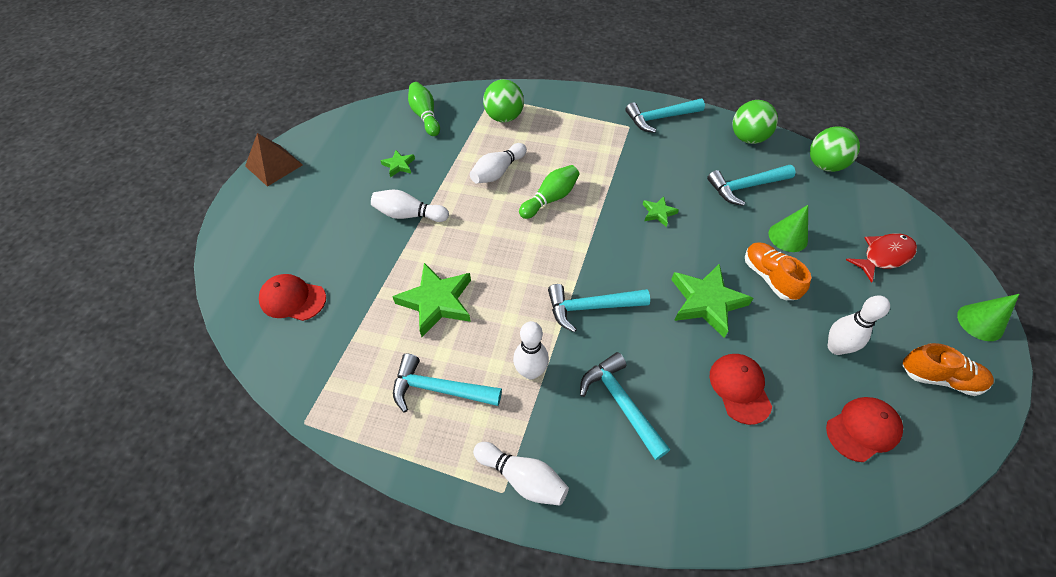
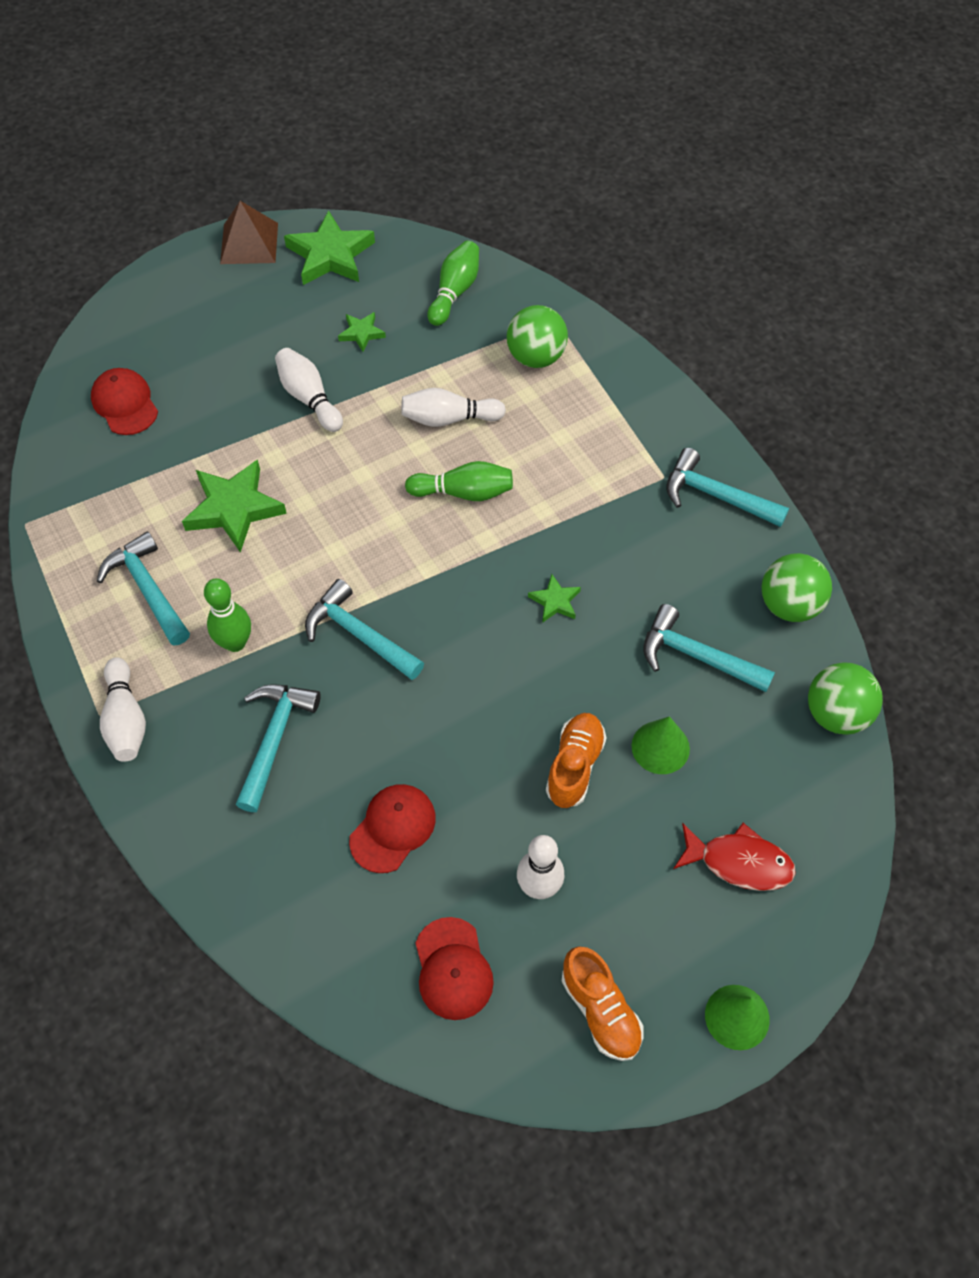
camera: 45 degrees right, 5 degrees up
white bowling pin [513,321,549,380] -> green bowling pin [204,578,251,652]
green star [671,263,753,338] -> green star moved to [284,210,375,285]
red cap [826,397,903,462] -> red cap turned 60 degrees clockwise [415,917,494,1020]

